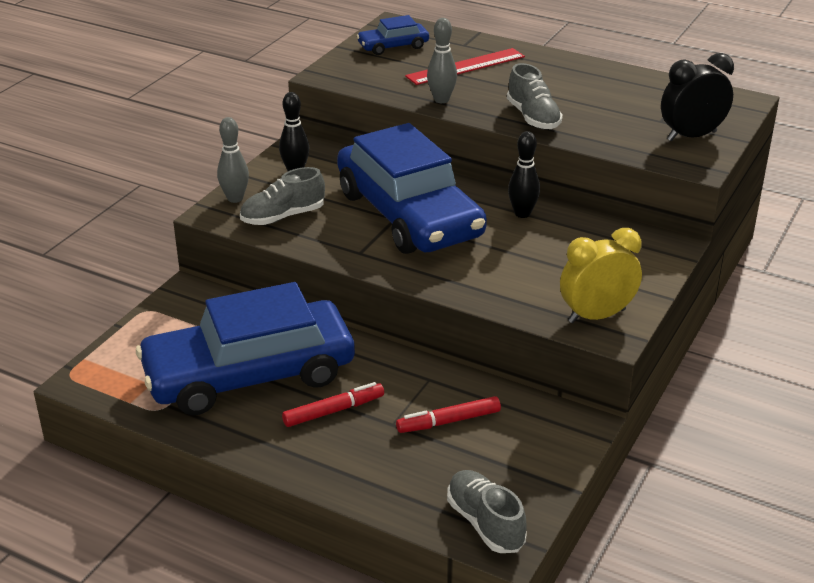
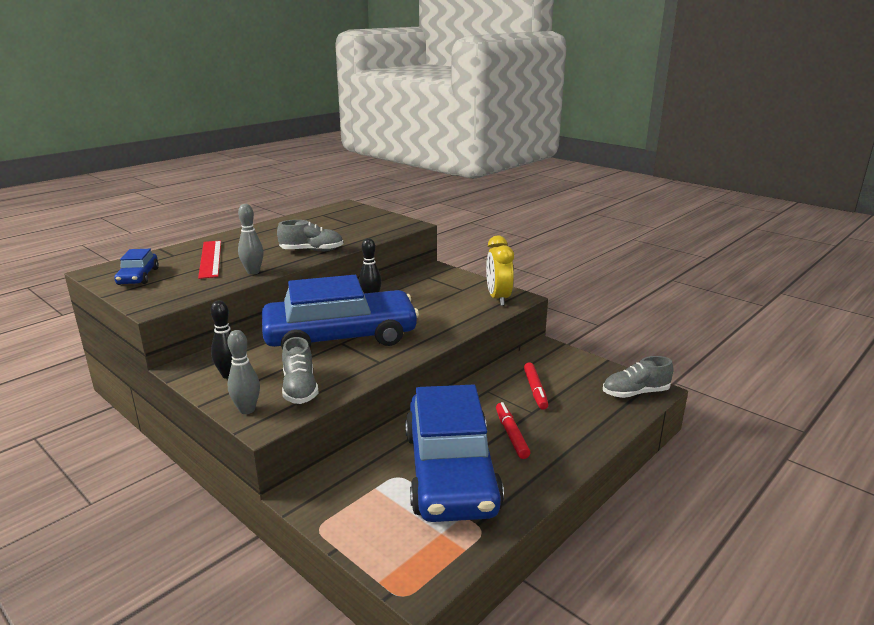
camera: 75 degrees left, 10 degrees down
black clock [661,53,734,141] -> none

